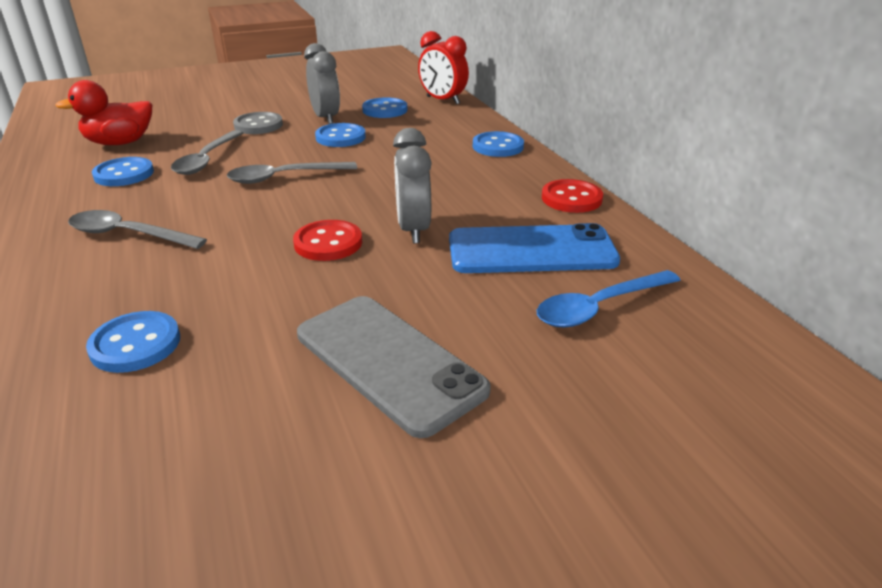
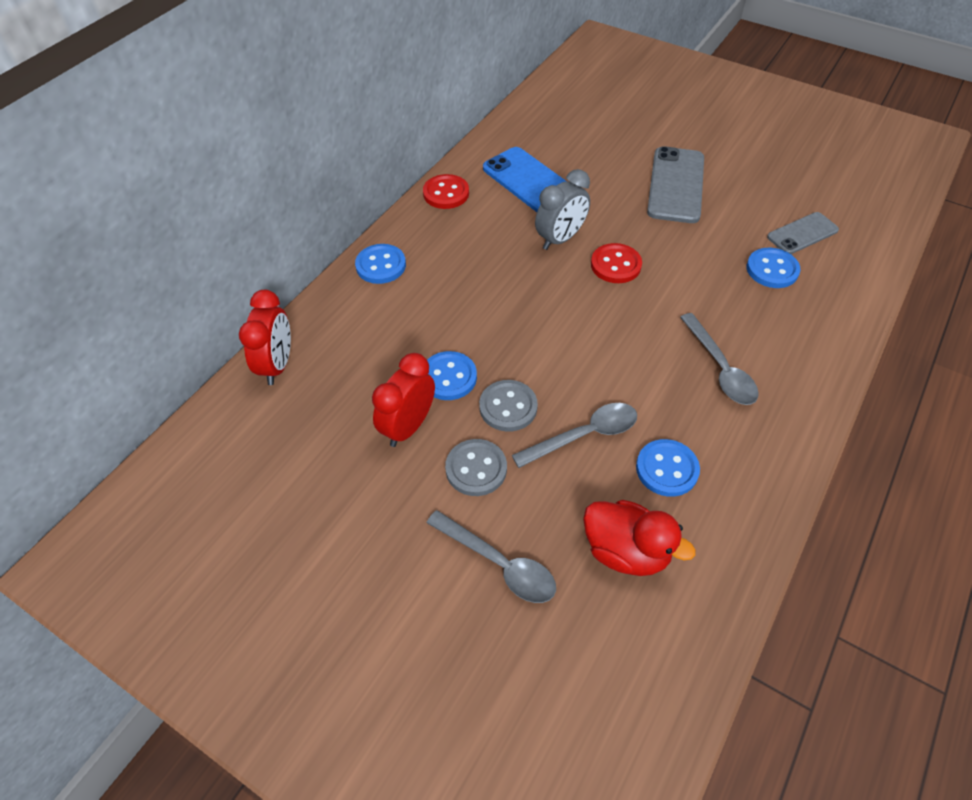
camera: 125 degrees left, 20 degrees up
grey spoon [227,162,357,184] -> grey spoon moved to [426,510,556,603]
grey clock [304,43,340,124] -> red clock [372,353,435,447]
blue button [362,97,407,118] -> none
blue spoon [537,270,681,327] -> none
none -> grey button [479,380,538,432]
none -> grey phone [767,212,839,254]

